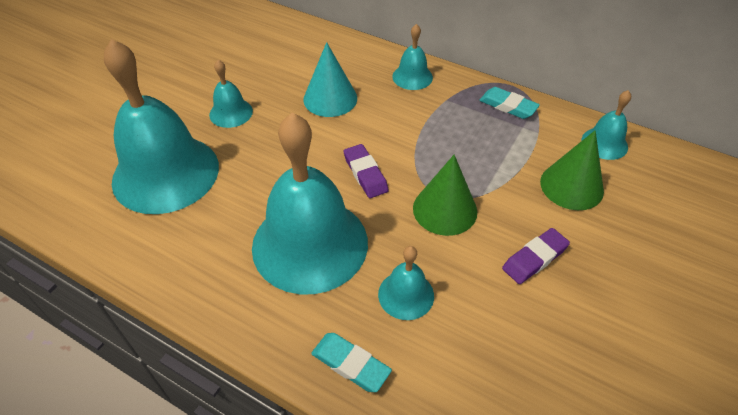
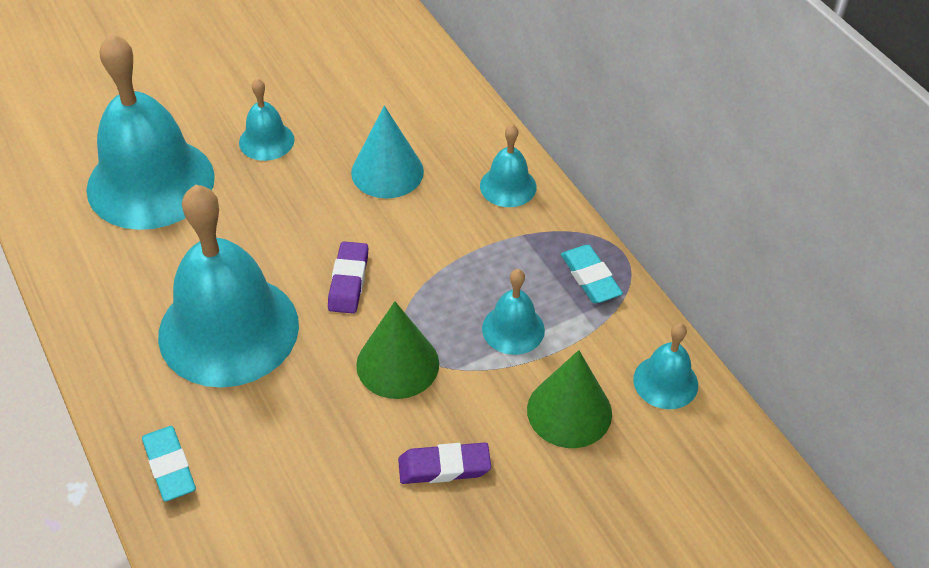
camera: 30 degrees right, 0 degrees up
turquoise bell [378,246,434,320] -> turquoise bell moved to [482,269,545,355]

